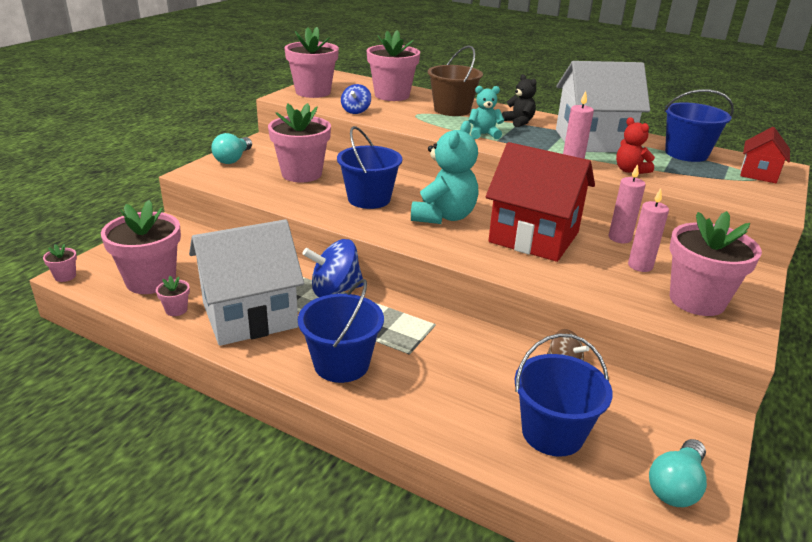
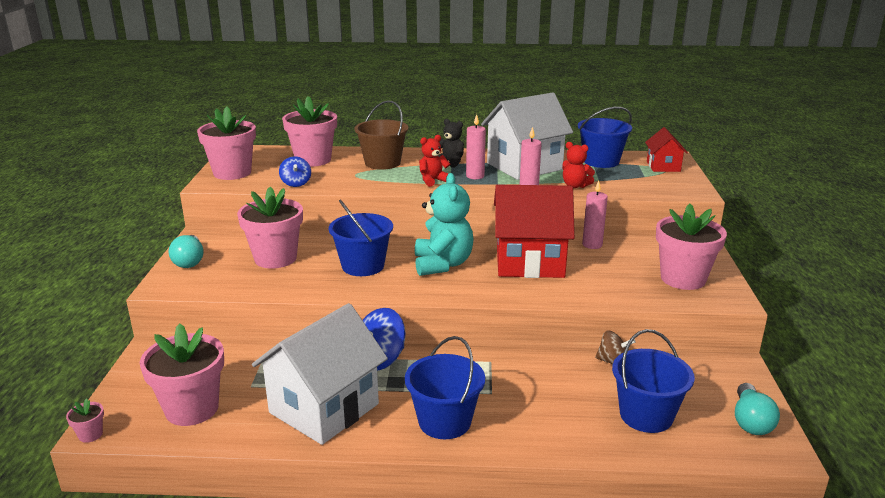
camera: 25 degrees left, 5 degrees down
pink flower pot [156,276,190,316] -> none
turquoise teddy bear [468,86,504,139] -> red teddy bear [419,135,450,187]
pink candle [628,188,669,272] -> pink candle moved to [466,114,486,179]

